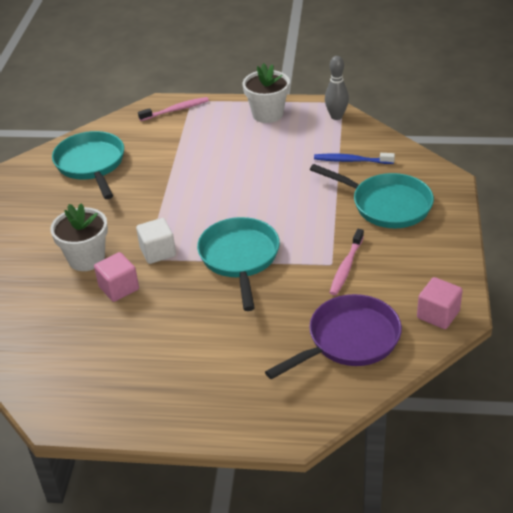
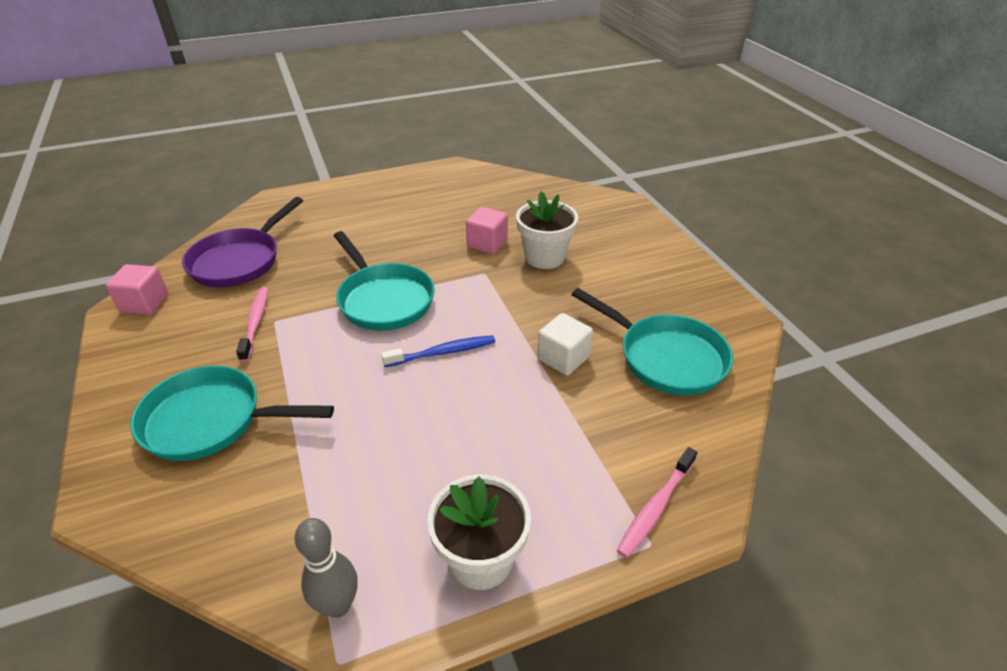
camera: 150 degrees right, 0 degrees up
white cube [136,218,176,264] -> white cube moved to [537,313,593,376]
blue toothbrush [314,153,395,164] -> blue toothbrush moved to [381,335,495,367]

